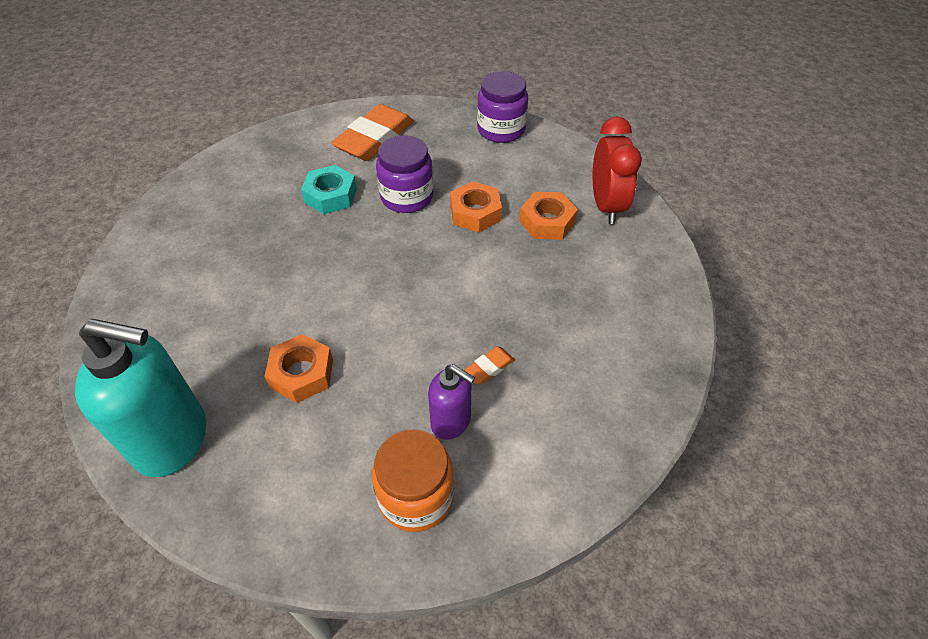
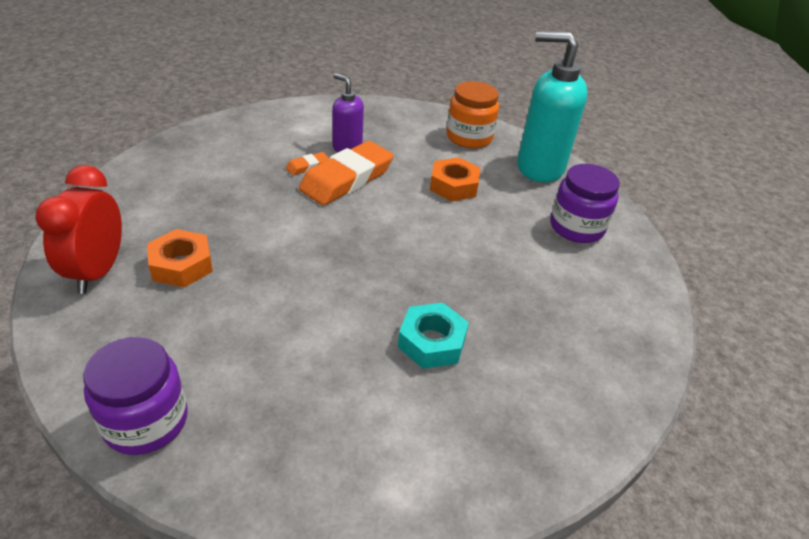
camera: 175 degrees left, 10 degrees down
orange eraser [331,104,414,161] -> orange eraser moved to [299,141,394,206]
orange jar [372,429,454,532] -> orange jar moved to [446,81,499,149]
purple jar [376,135,433,213] -> purple jar moved to [550,164,620,243]
orange nut [450,181,502,232] -> none

